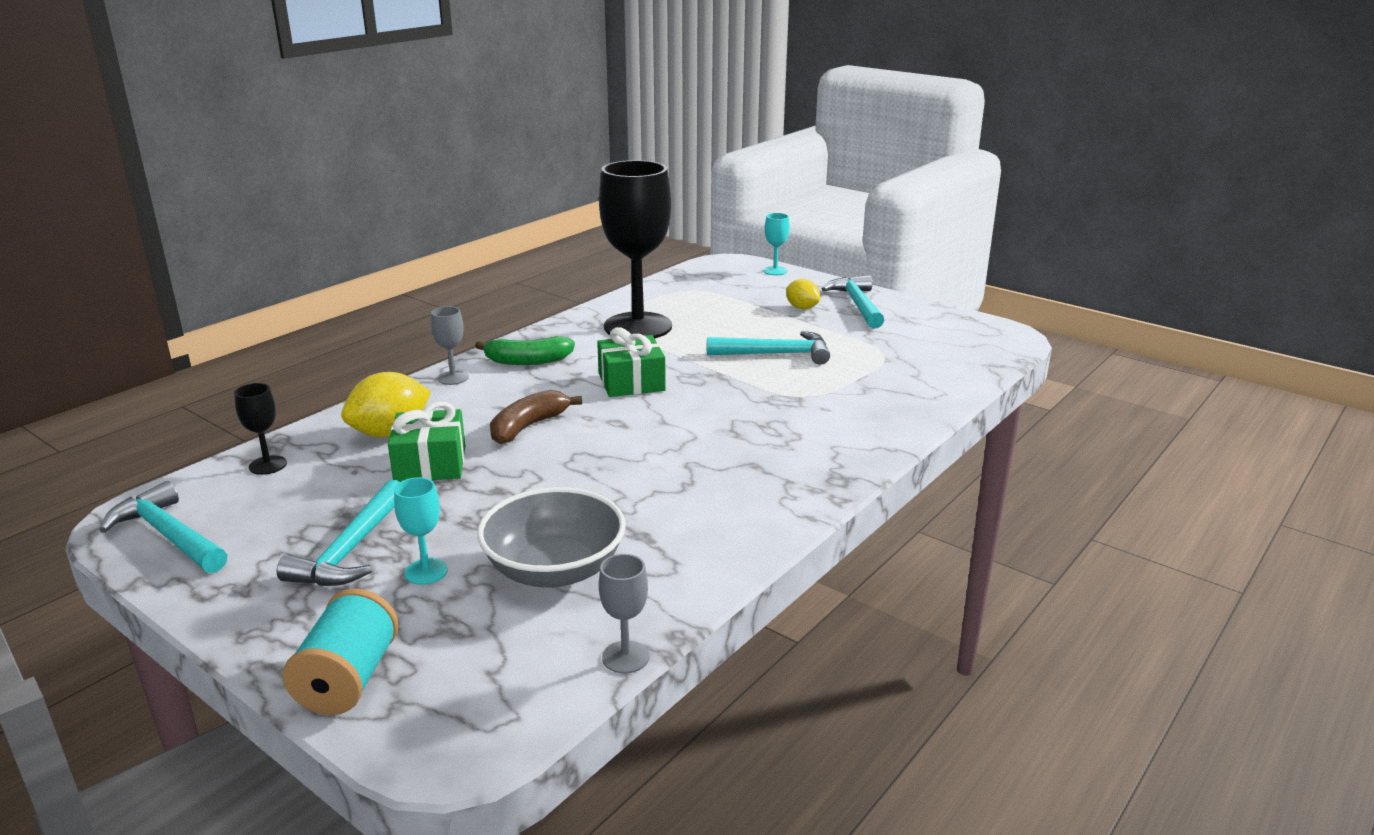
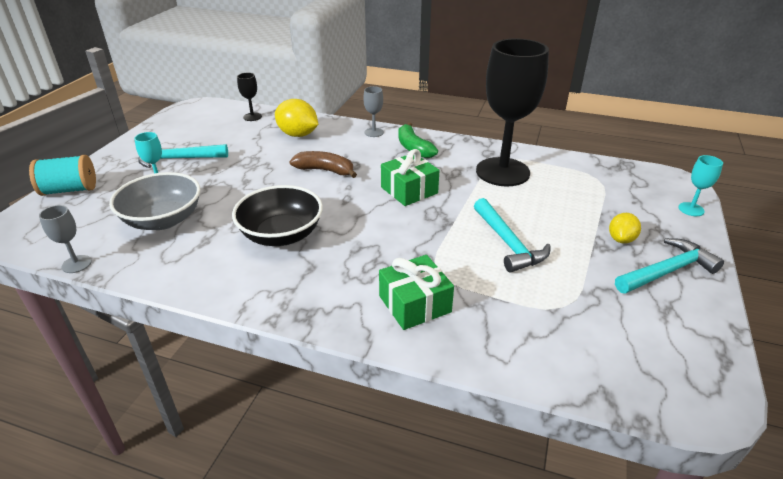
camera: 70 degrees right, 10 degrees up
turquoise hammer [99,481,227,573] -> none
green gift [388,402,465,482] -> green gift moved to [379,255,454,330]
none -> black bowl [232,185,323,246]

